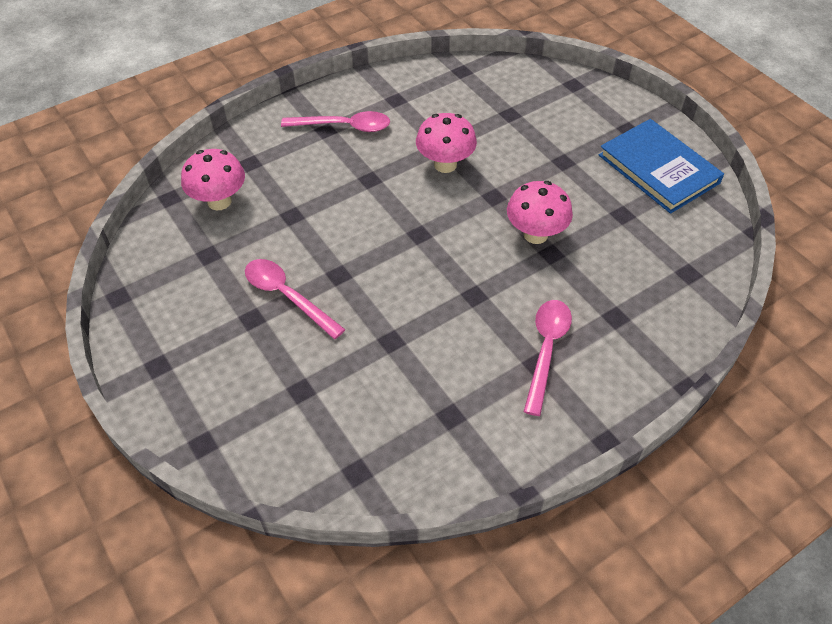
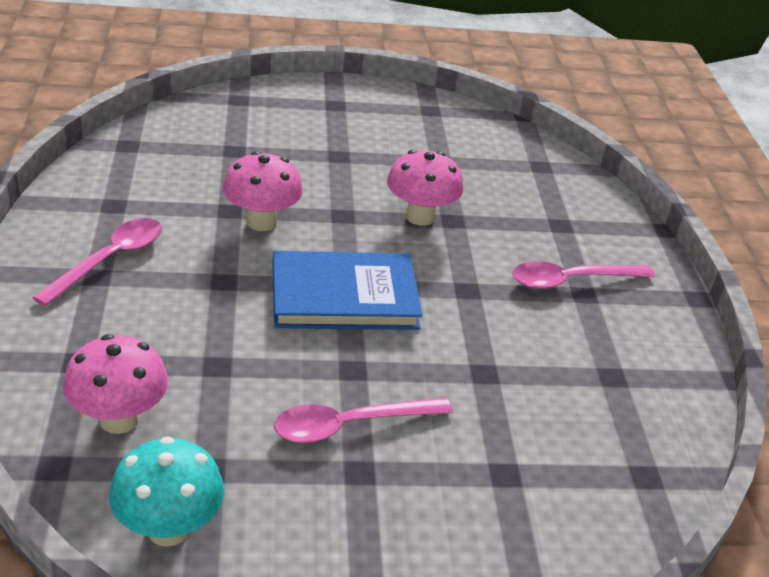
camera: 65 degrees left, 15 degrees down
pink spoon [523,300,572,416] -> pink spoon turned 60 degrees counterclockwise [512,261,655,289]
blue book [599,119,724,214] -> blue book moved to [272,251,422,330]
none -> turquoise mushroom [109,437,224,547]

